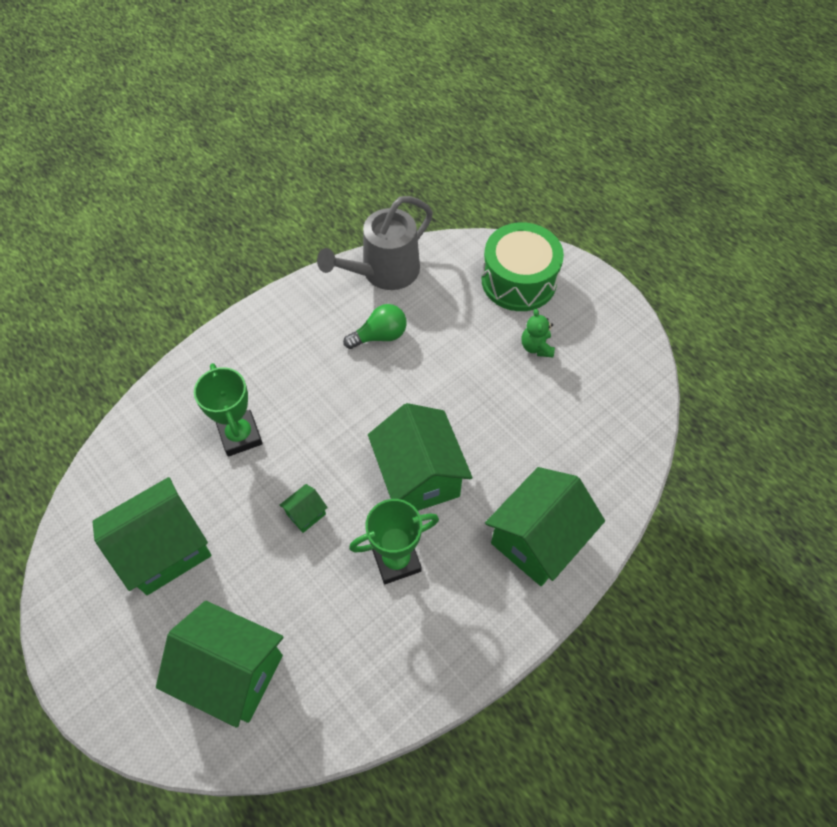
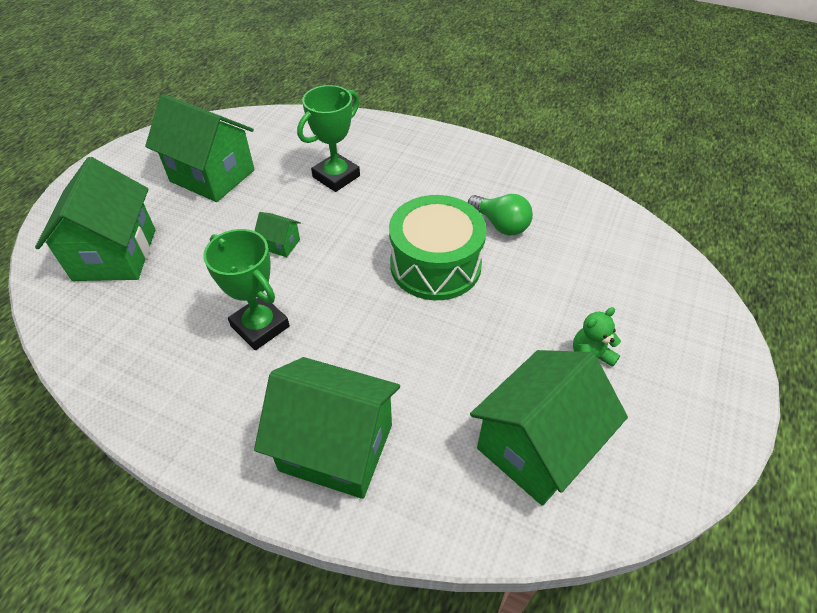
camera: 65 degrees right, 10 degrees down
grey watering can [317,196,433,290] -> none
green house [368,403,473,511] -> green house moved to [470,350,628,506]
green drum [482,222,564,311] -> green drum moved to [389,195,487,300]

